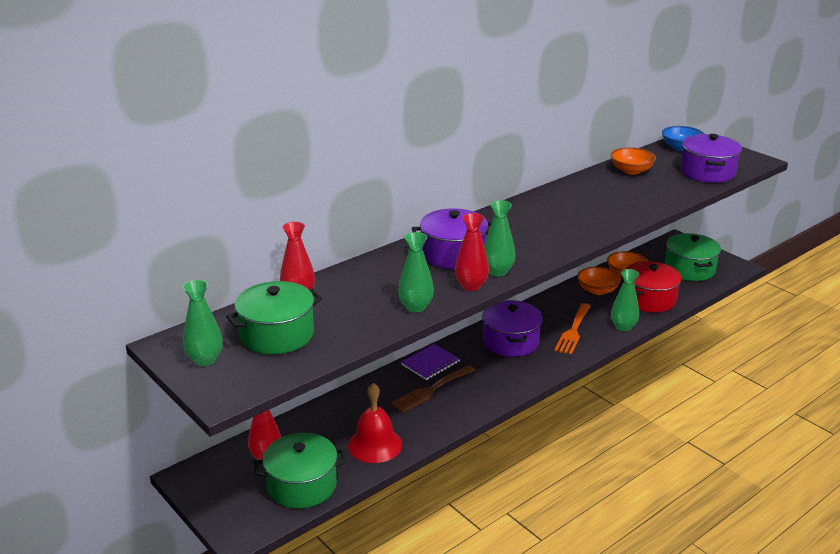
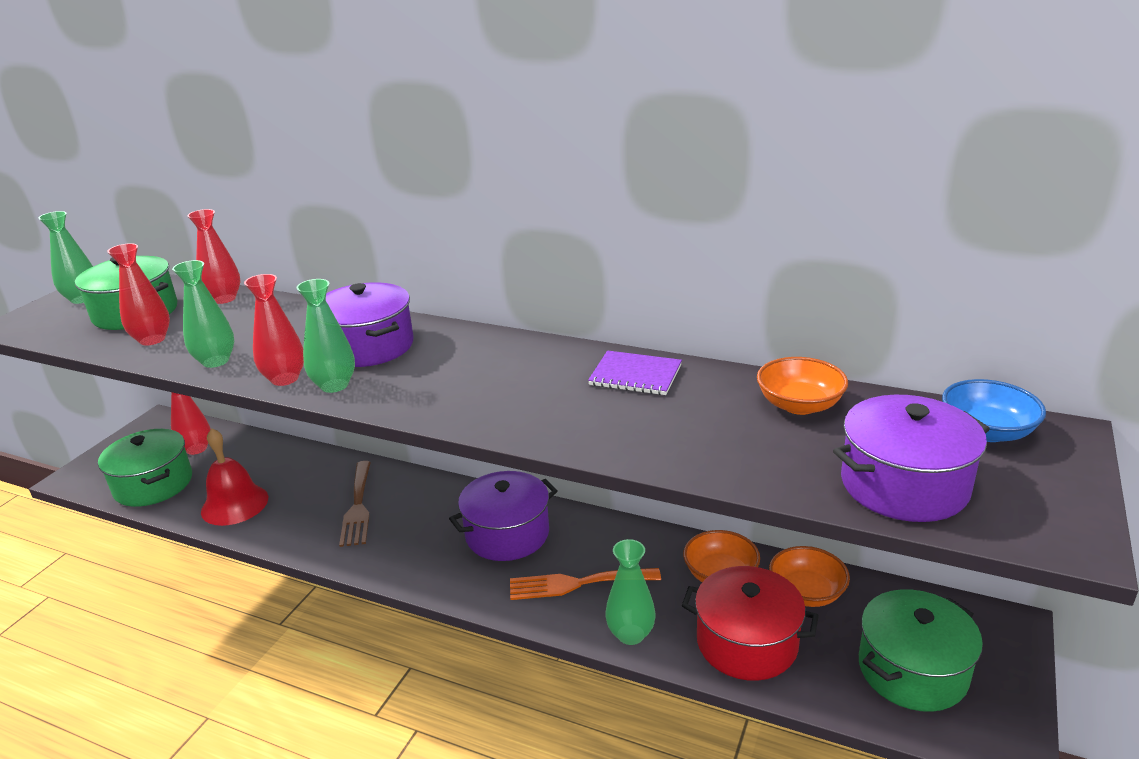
camera: 65 degrees right, 0 degrees up
brown fork [390,365,476,413] -> brown fork turned 120 degrees counterclockwise [339,461,371,547]
purple notebook [401,344,460,380] -> purple notebook moved to [588,351,682,395]
none -> red vase [107,243,170,346]

